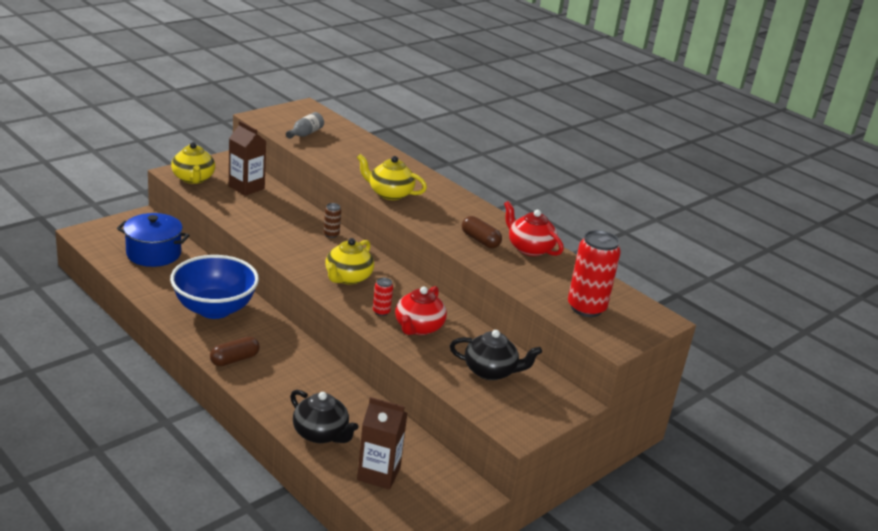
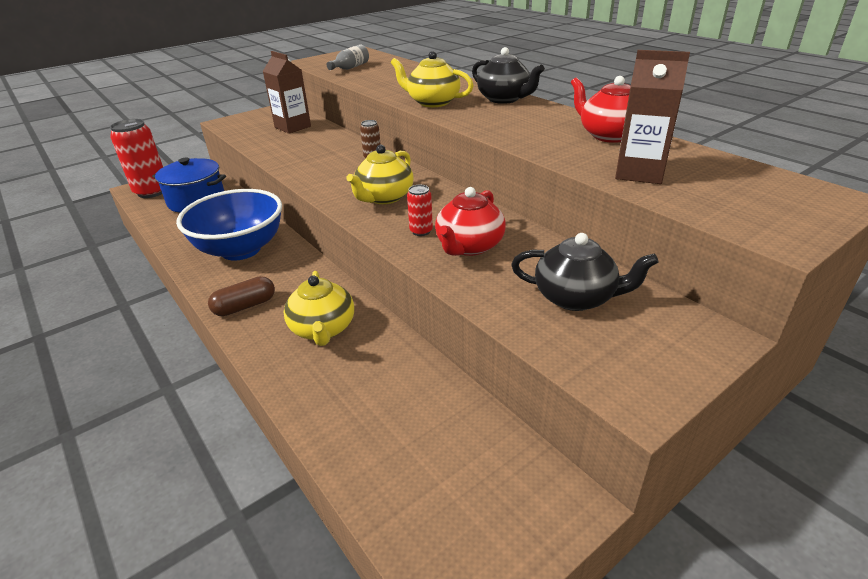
camera: 10 degrees right, 5 degrees up
yellow teapot [171,142,215,184] -> yellow teapot moved to [284,271,354,346]
black teapot [290,390,358,443] -> black teapot moved to [472,47,545,104]
brown carton [357,397,407,490] -> brown carton moved to [615,50,690,184]
brown capsule [462,216,502,248] -> none
red can [568,230,621,317] -> red can moved to [110,119,163,198]

